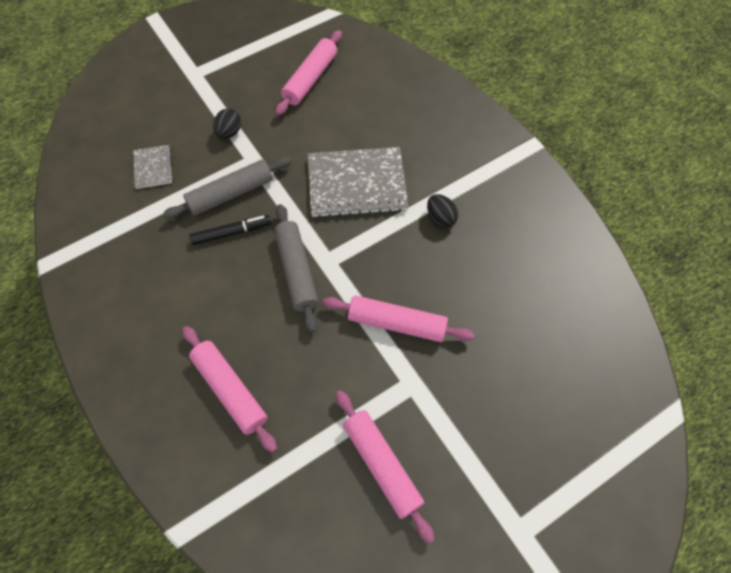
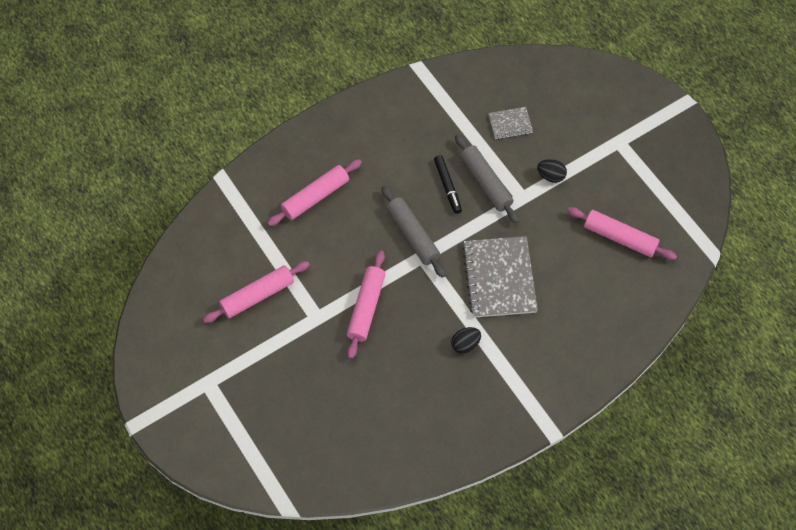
camera: 90 degrees right, 0 degrees up
grey rolling pin [274,204,319,333] -> grey rolling pin turned 75 degrees clockwise [381,186,446,278]

